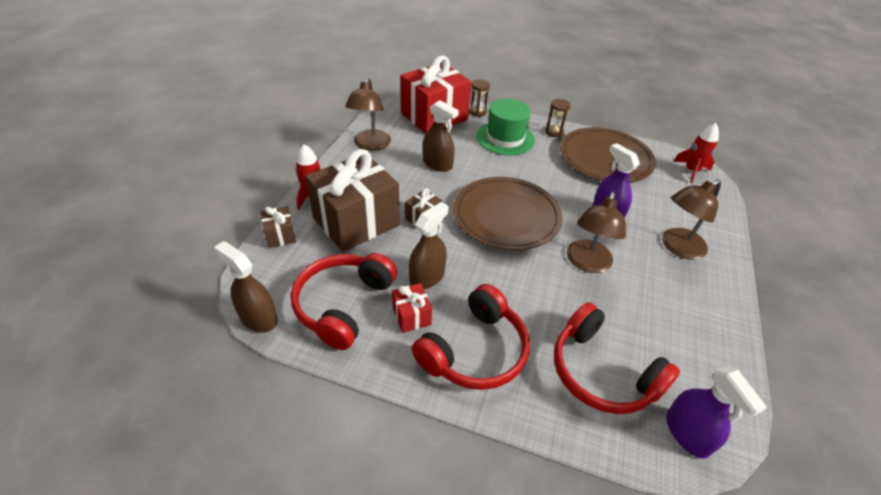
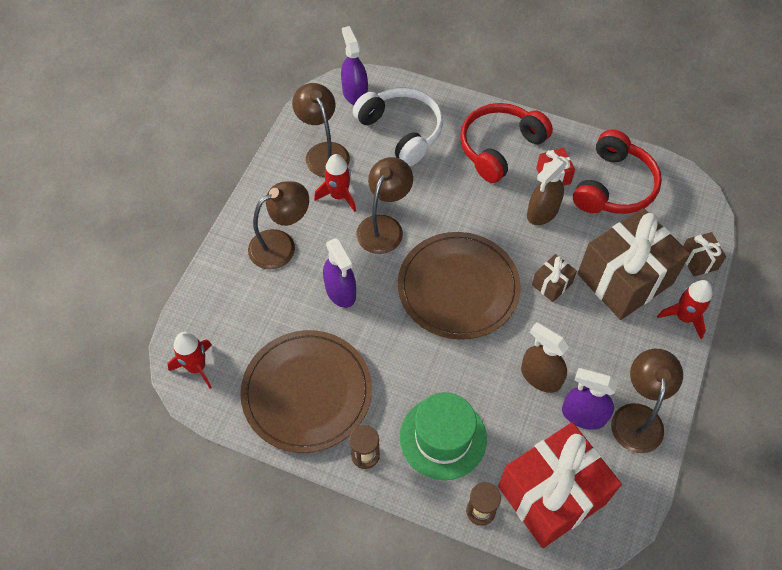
camera: 175 degrees left, 15 degrees up
brown spray bottle [214,241,278,333] -> none
red headphones [554,302,680,414] -> white headphones [353,87,443,166]
none -> brown lamp [292,83,350,177]
none -> red rocket [314,154,356,212]
none -> purple spray bottle [562,368,617,430]

